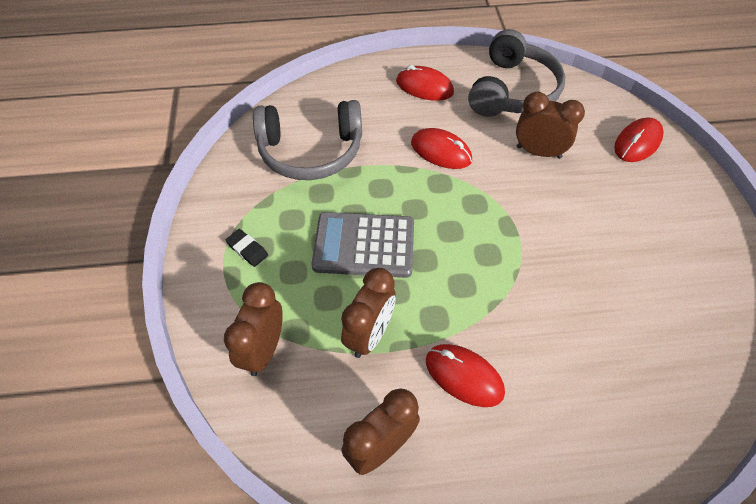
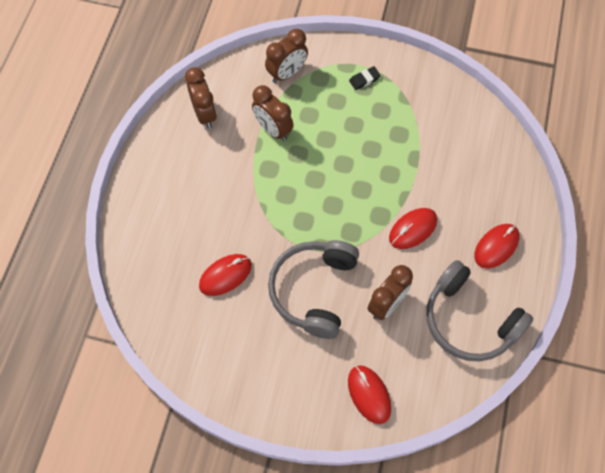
camera: 110 degrees right, 10 degrees up
brown clock [224,282,283,376] -> brown clock turned 105 degrees clockwise [265,29,308,83]
grey headphones [253,100,362,180] -> grey headphones moved to [268,240,359,339]
grey calculator [312,212,414,278] -> none
red mouse [426,344,505,407] -> red mouse moved to [199,254,252,296]

